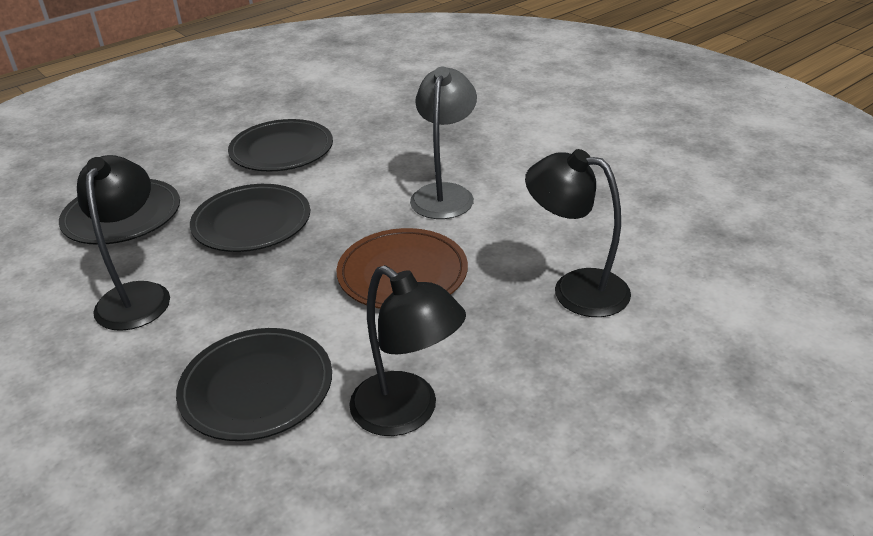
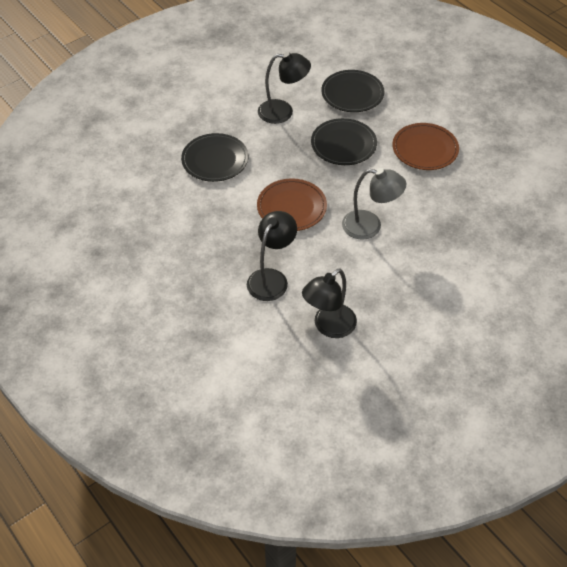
camera: 90 degrees right, 15 degrees up
black plate [228,119,333,172] -> brown plate [392,123,459,170]
black lamp [349,265,466,436] -> black lamp moved to [302,268,357,338]

